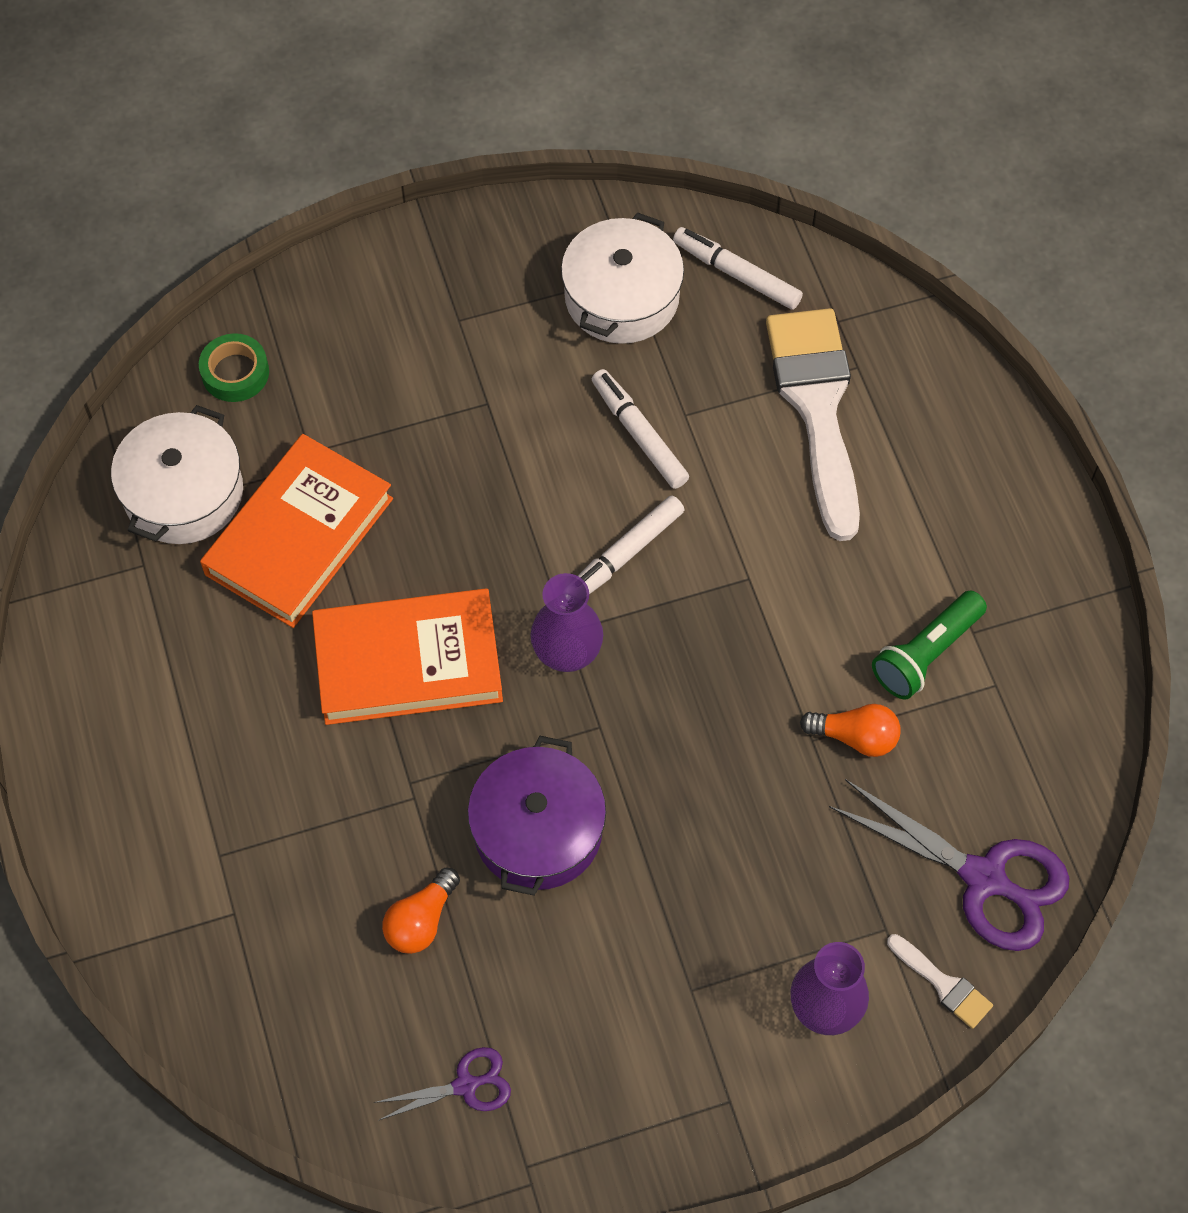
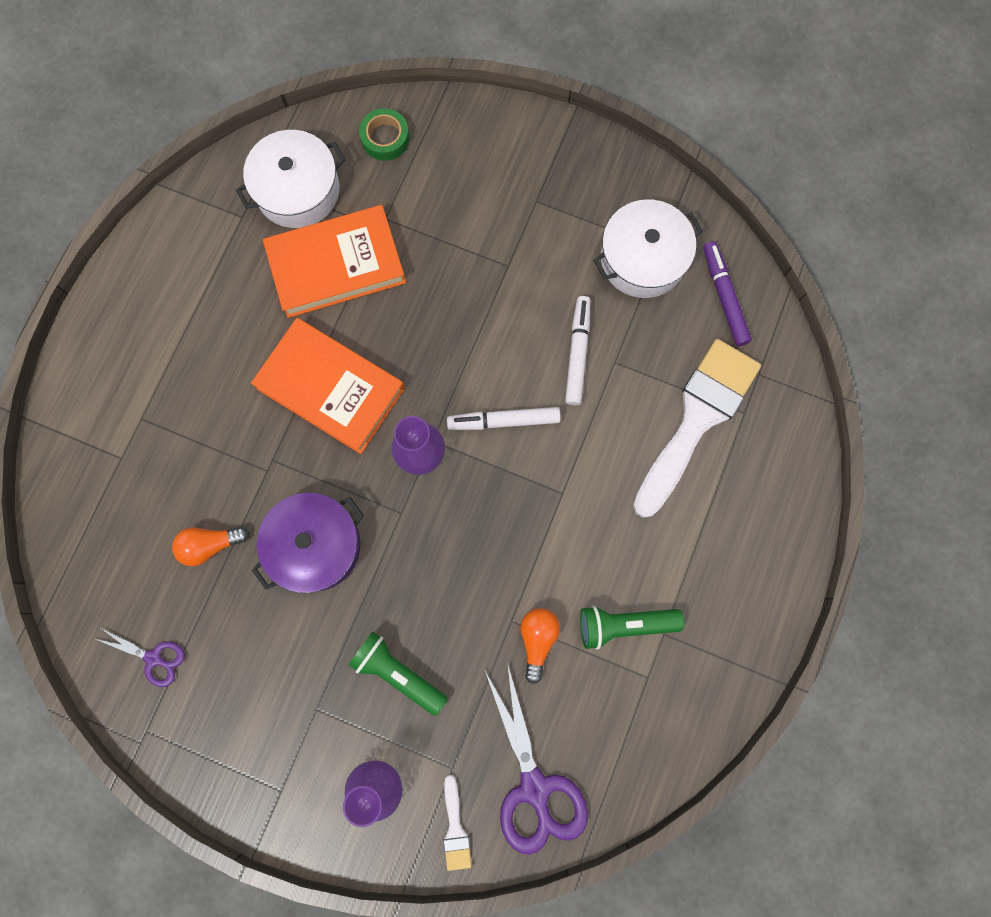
camera: 40 degrees right, 15 degrees up
white marker [673,227,803,310] -> purple marker [703,241,752,346]
orange light bulb [800,704,901,757] -> orange light bulb turned 135 degrees counterclockwise [520,608,560,684]
none -> green flashlight [348,631,448,716]

